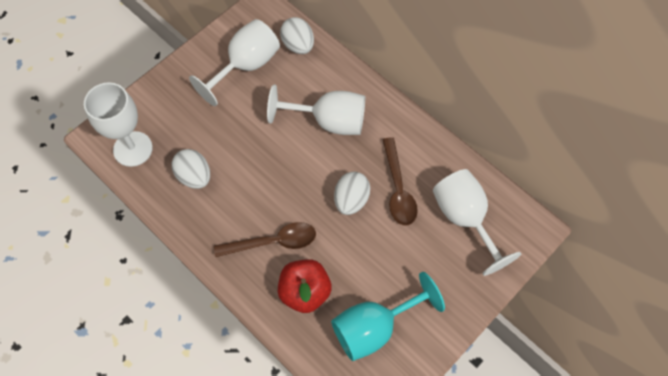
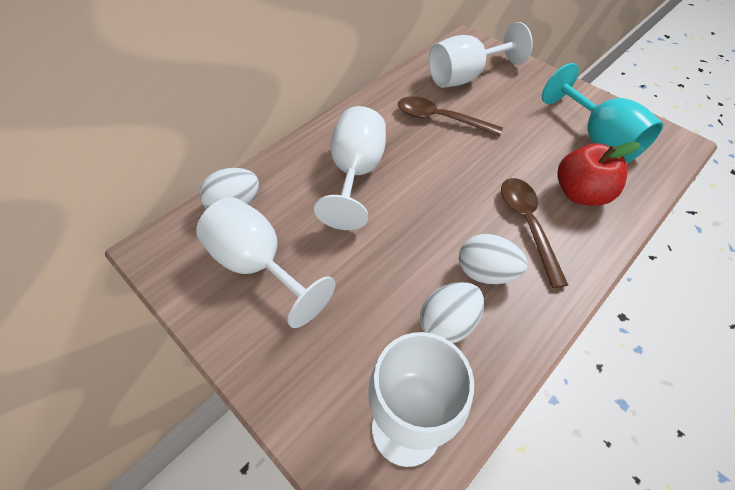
camera: 90 degrees left, 10 degrees down
white egg [334,172,370,215] -> white egg moved to [459,234,528,284]
brown spoon [383,137,418,226] -> brown spoon turned 150 degrees counterclockwise [398,96,503,136]

